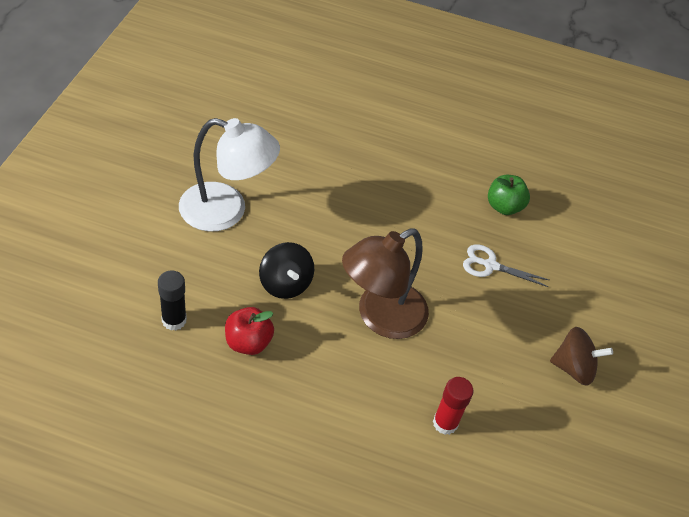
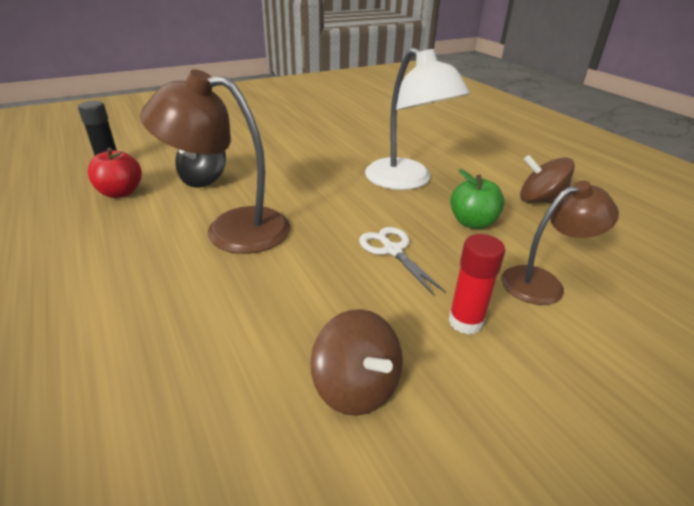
camera: 50 degrees right, 15 degrees down
white lamp [179,118,280,232] -> white lamp moved to [365,47,470,190]
red glue stick [433,377,474,435] -> red glue stick moved to [448,234,505,334]
none -> brown lamp [501,180,619,305]
none -> brown spinning top [520,155,575,203]

